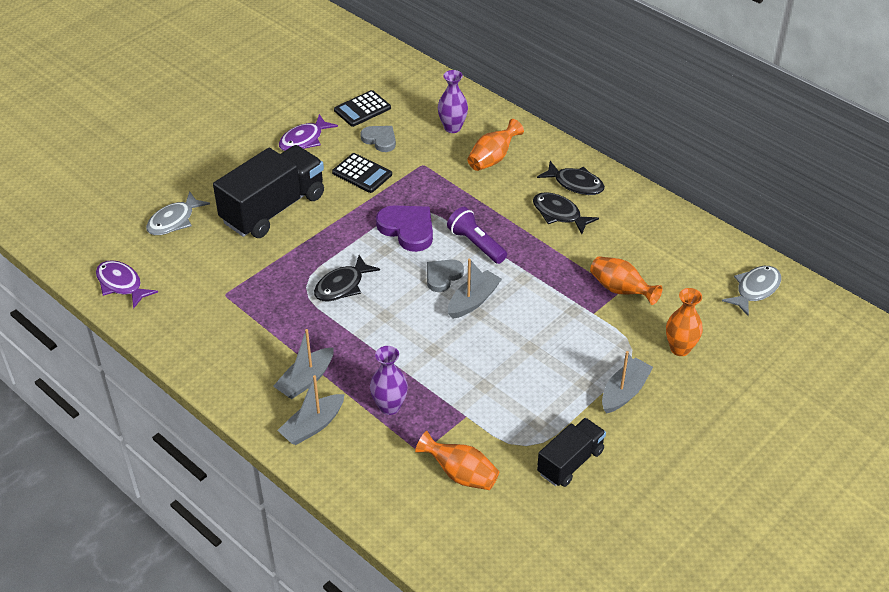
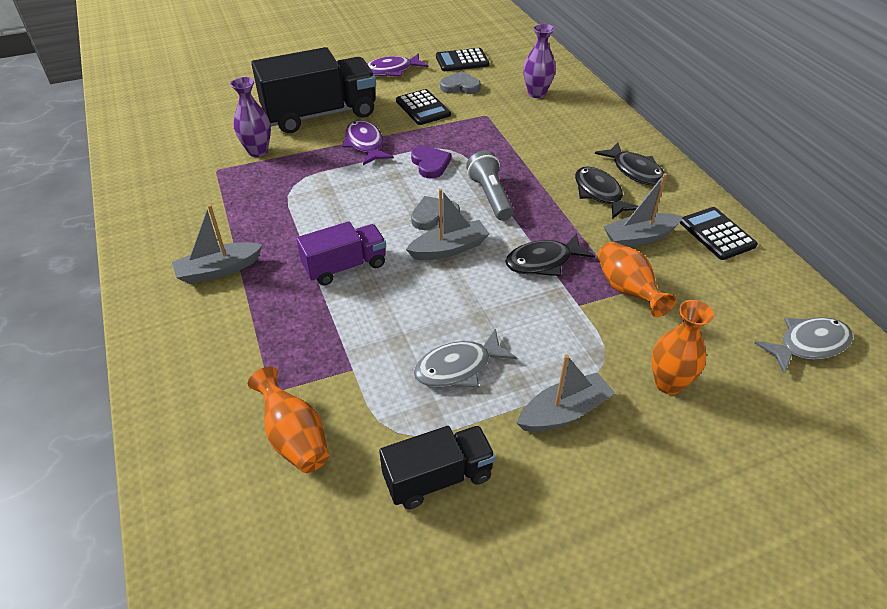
camera: 25 degrees right, 0 degrees up
purple fish [96,260,158,309] -> purple fish moved to [342,120,394,165]
grey fish [146,191,210,235] -> grey fish moved to [414,329,517,387]
grey boat [277,375,345,445] -> grey boat moved to [603,173,683,247]
black fish [314,255,380,302] -> black fish moved to [505,233,595,276]
grey heart [360,126,396,152] -> grey heart turned 60 degrees counterclockwise [440,71,481,94]
purple vase [370,346,408,415] -> purple vase moved to [230,77,271,157]
purple heart [376,205,433,252] -> purple heart [411,146,451,179], size x0.65
purple flashlight [447,207,507,264] -> grey flashlight [466,150,514,221]
orange vase [467,119,524,171] -> none
none -> purple truck [297,221,386,286]
none -> black calculator [680,207,758,260]

